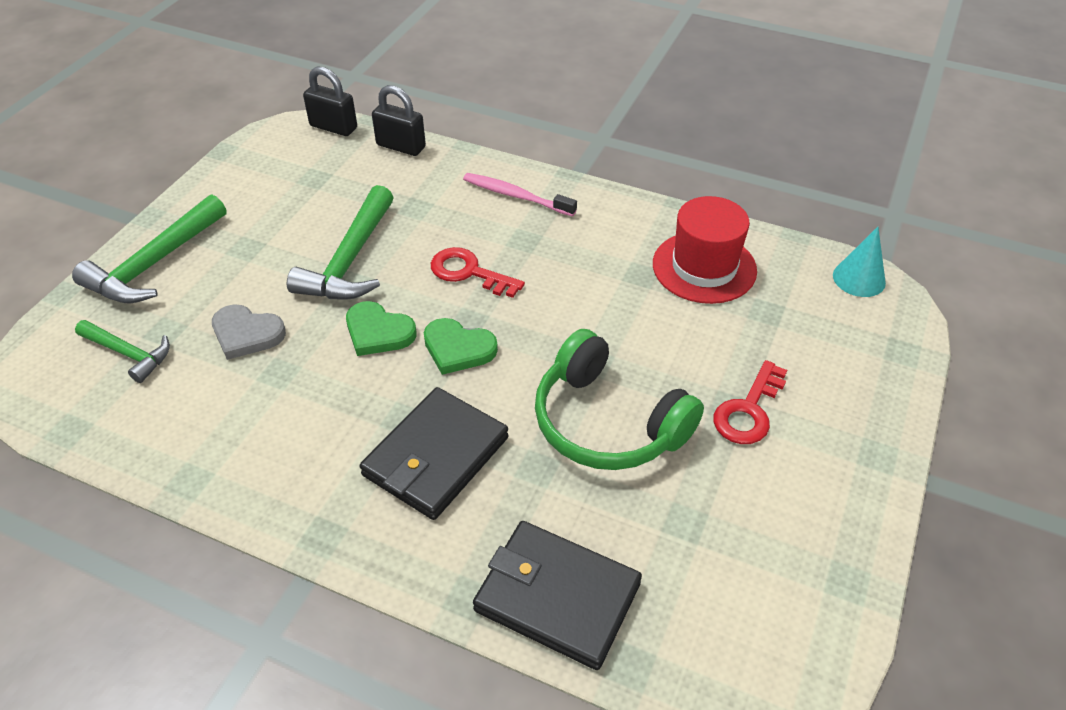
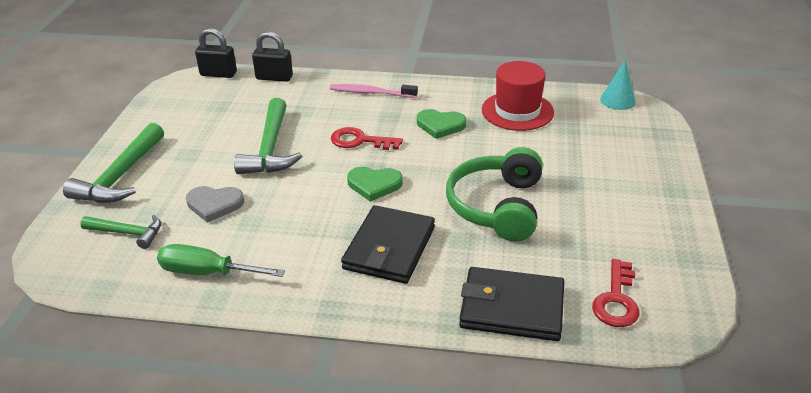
camera: 15 degrees left, 10 degrees down
green heart [346,301,416,356] -> green heart moved to [417,109,466,139]
green headphones [535,329,704,470] -> green headphones turned 75 degrees clockwise [446,147,543,242]
red key [713,360,787,444] -> red key moved to [592,259,639,327]
none -> green screwdriver [157,244,285,277]

